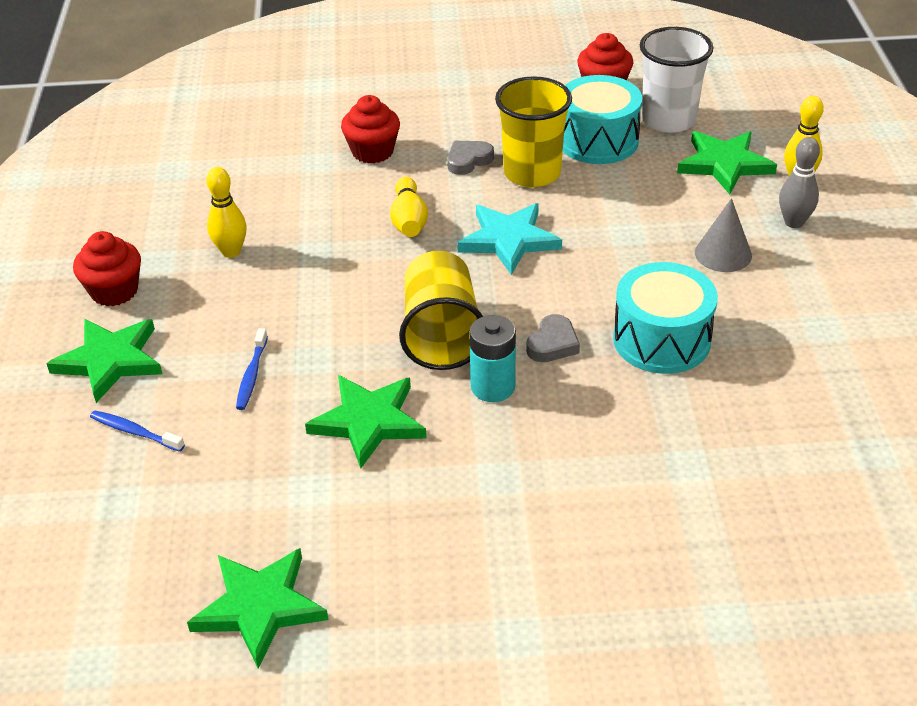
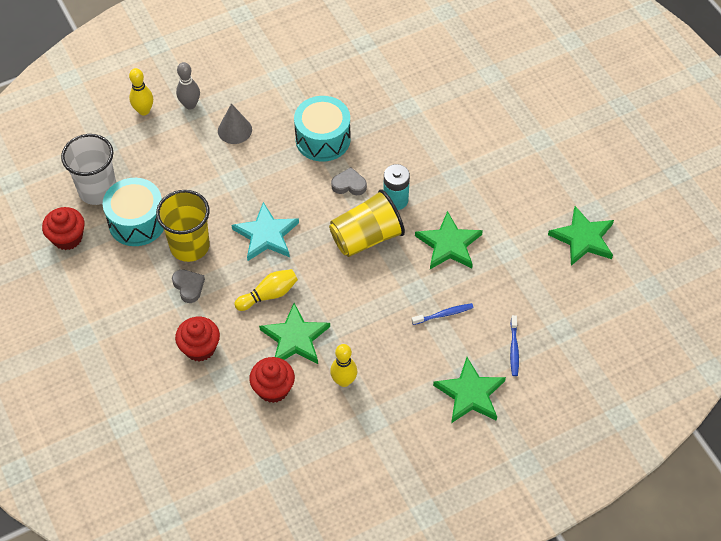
camera: 115 degrees left, 15 degrees up
red cupcake [73,231,141,306] -> red cupcake moved to [249,357,295,403]
grey heart [447,141,494,175] -> grey heart turned 150 degrees counterclockwise [172,269,205,303]
green star [677,131,777,194] -> green star moved to [259,303,330,364]

